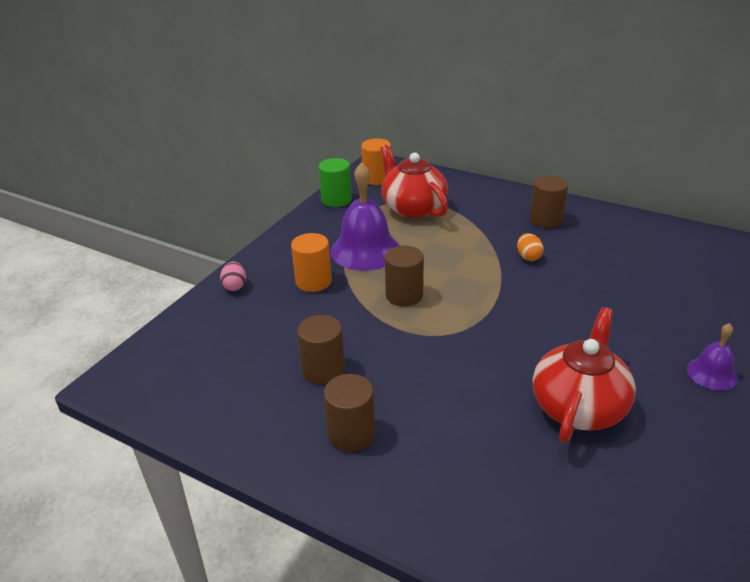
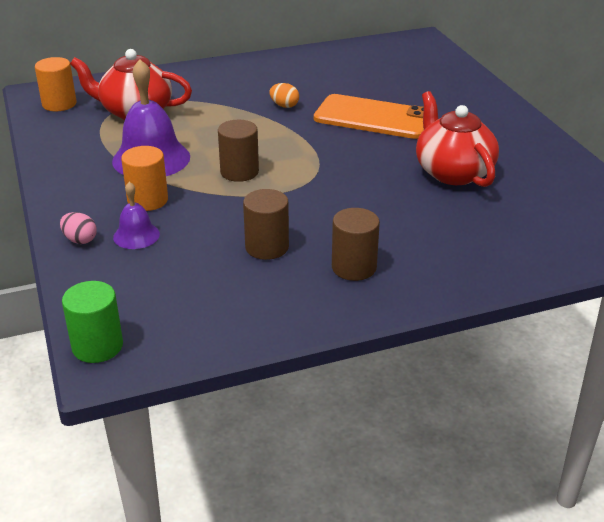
camera: 50 degrees left, 0 degrees up
green cylinder [318,158,352,207] -> green cylinder moved to [62,281,123,363]
brown cylinder [530,176,568,228] -> none
purple bell [687,323,738,390] -> purple bell moved to [113,182,160,249]
none -> orange phone [314,94,424,139]

